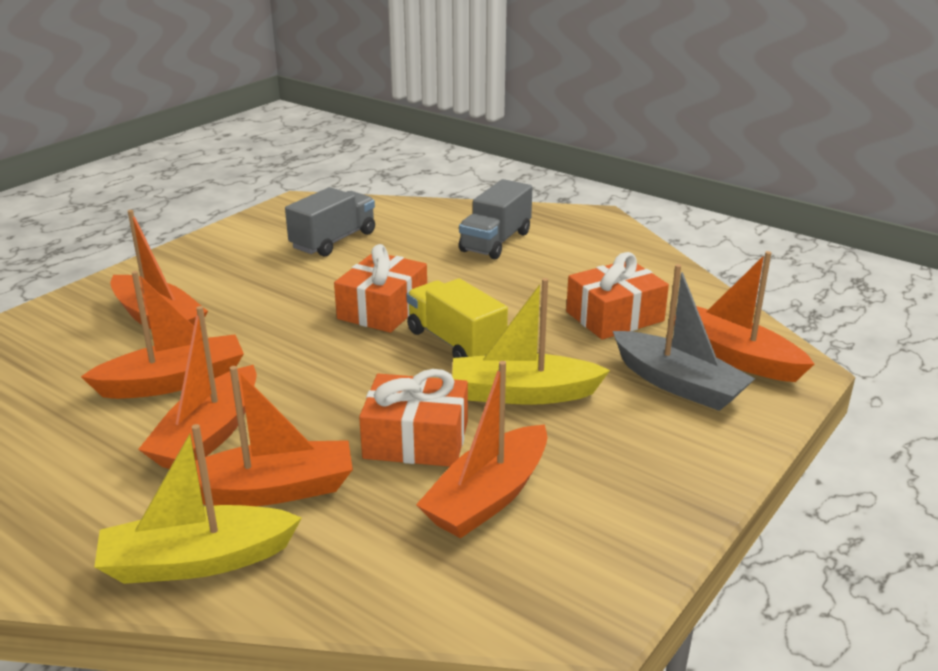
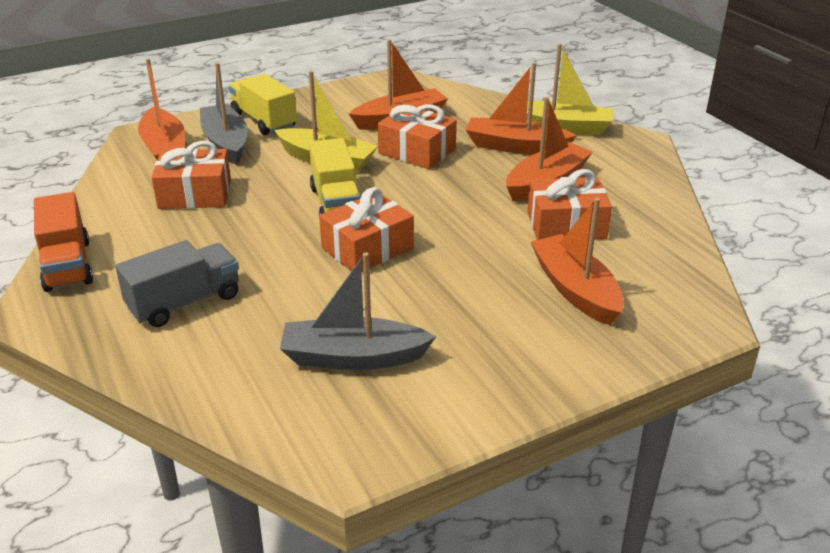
camera: 155 degrees left, 5 degrees up
orange boat [81,271,244,399] -> orange gift [527,169,612,240]
grey truck [285,187,375,257] -> grey boat [280,252,436,370]
none -> orange truck [34,192,93,292]
none -> yellow truck [229,74,297,135]

